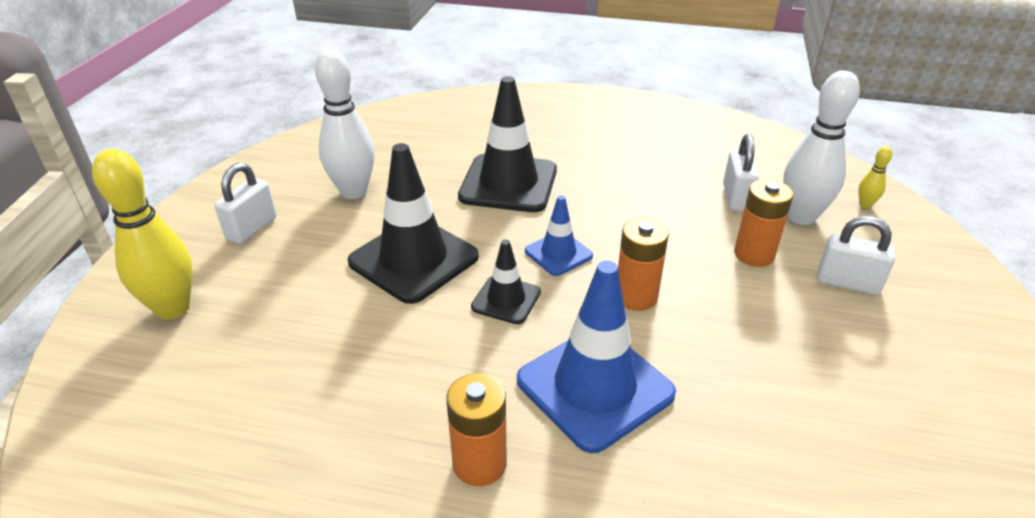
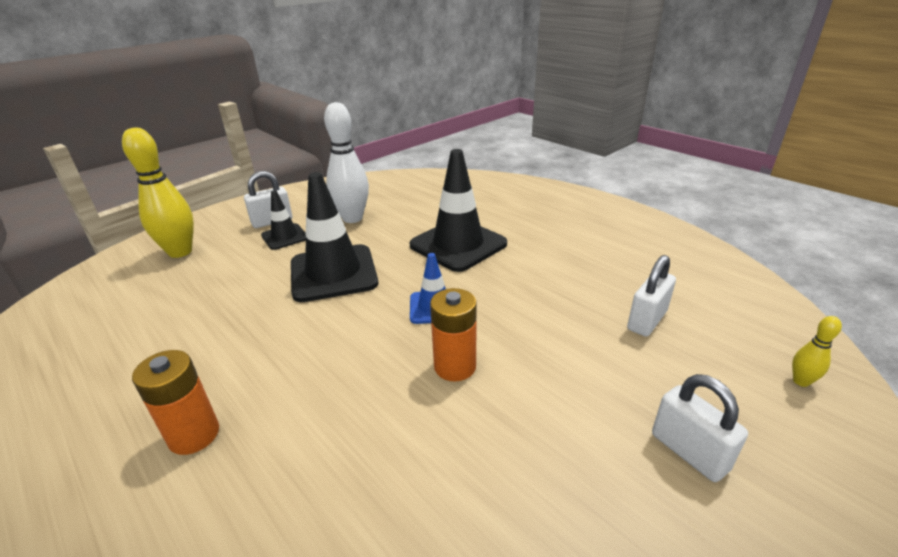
camera: 35 degrees right, 5 degrees down
black traffic cone [471,239,541,324] -> black traffic cone moved to [261,190,306,250]
blue traffic cone [517,261,676,453] -> none
orange battery [734,179,793,267] -> none
white bowling pin [783,70,860,225] -> none

